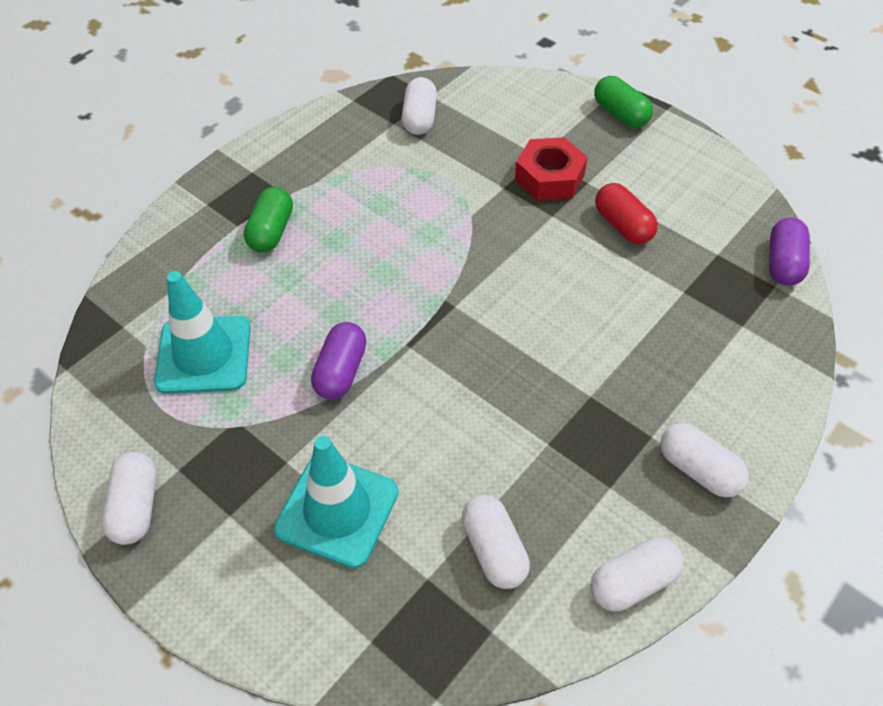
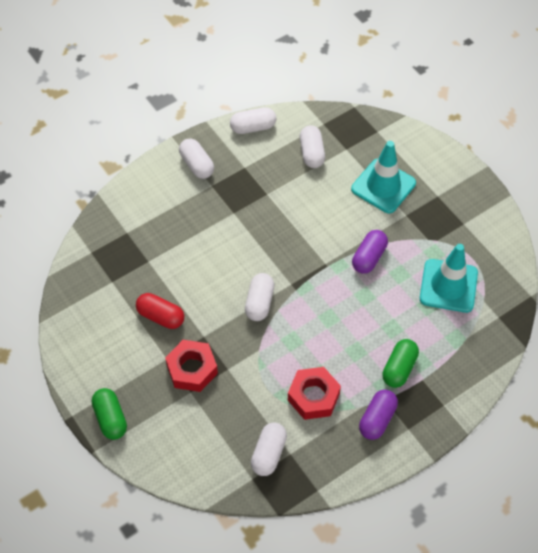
camera: 165 degrees left, 5 degrees up
white capsule [102,452,156,545] -> white capsule moved to [245,273,274,321]
red capsule [595,183,658,244] -> red capsule turned 45 degrees counterclockwise [136,293,184,329]
purple capsule [769,218,810,286] -> purple capsule moved to [359,389,398,440]
none -> red nut [288,367,341,420]

